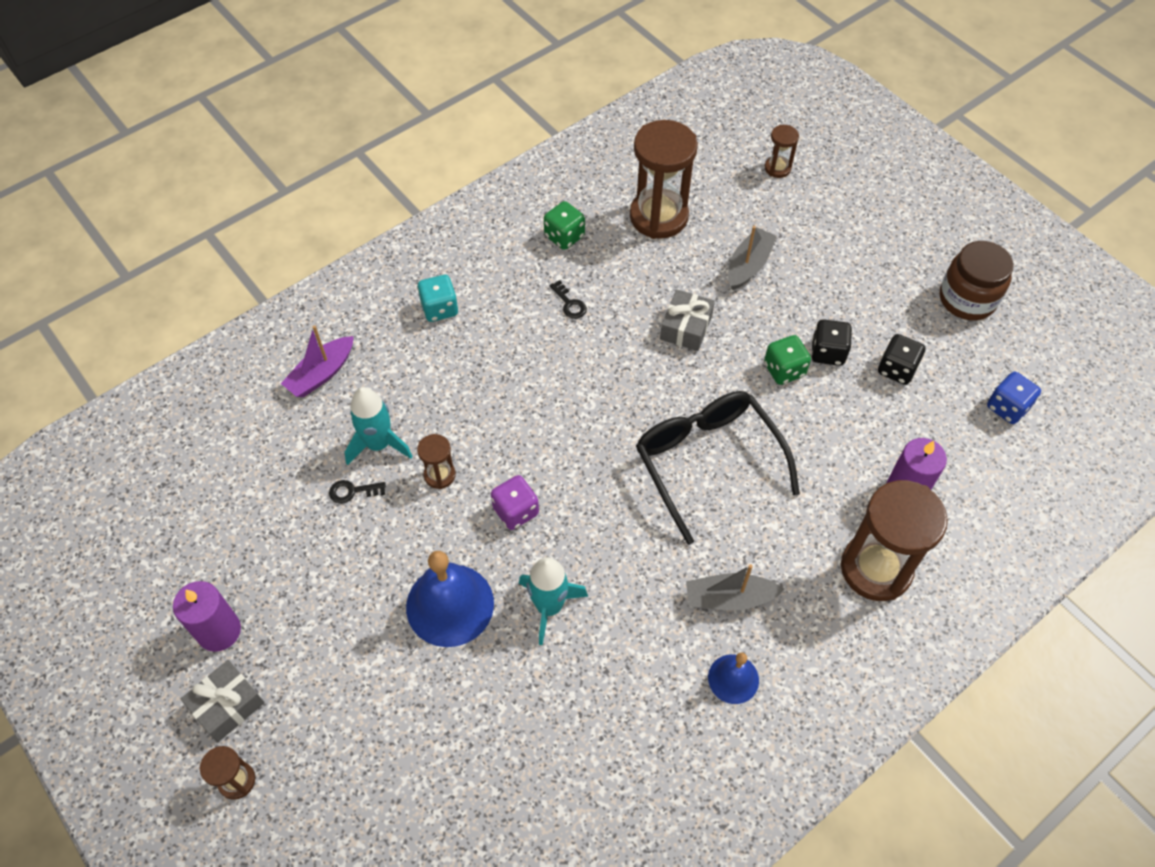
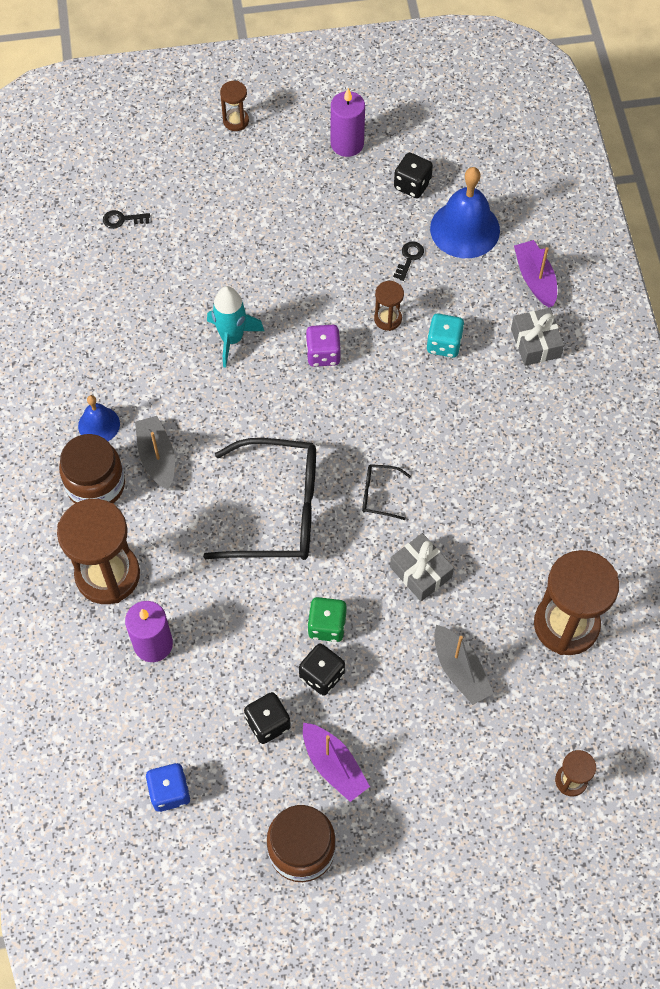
camera: 120 degrees right, 5 degrees up
grey gift [181,660,265,742] -> grey gift moved to [511,308,564,366]
turquoise rocket [345,387,413,465] -> none
blue bell [406,551,494,647] -> blue bell moved to [430,167,500,258]
turquoise dice [417,275,458,322] -> turquoise dice moved to [427,313,464,358]
green dice [544,201,585,250] -> none
black key [549,280,587,319] -> black key moved to [103,210,150,229]
grey boat [686,564,785,610] -> grey boat turned 45 degrees counterclockwise [135,416,175,490]
none -> brown jar [59,434,125,503]
none -> purple boat [303,723,370,802]
none -> black glasses [362,464,411,520]
none -> black dice [394,153,433,198]

